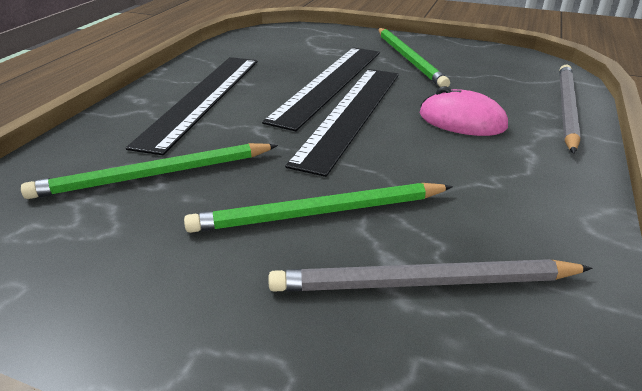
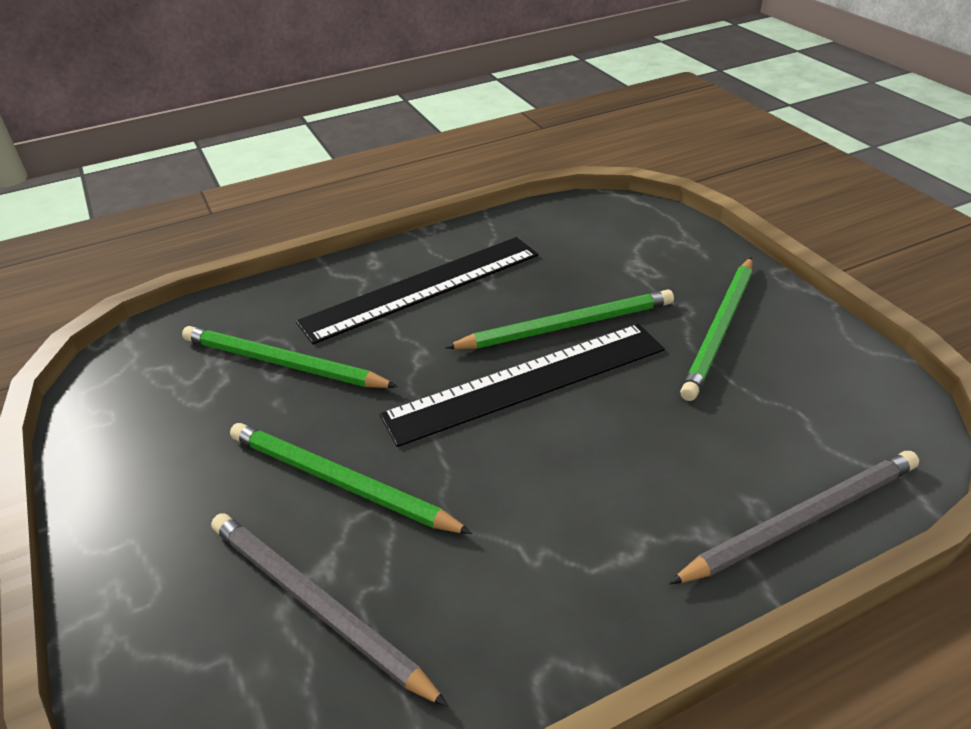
camera: 45 degrees right, 5 degrees up
black ruler [262,47,380,131] -> green pencil [445,289,674,349]
pink mouse [419,86,508,136] -> none

